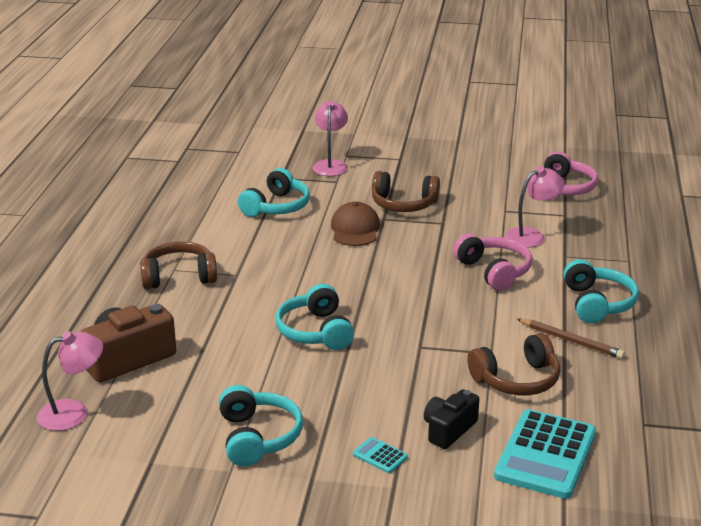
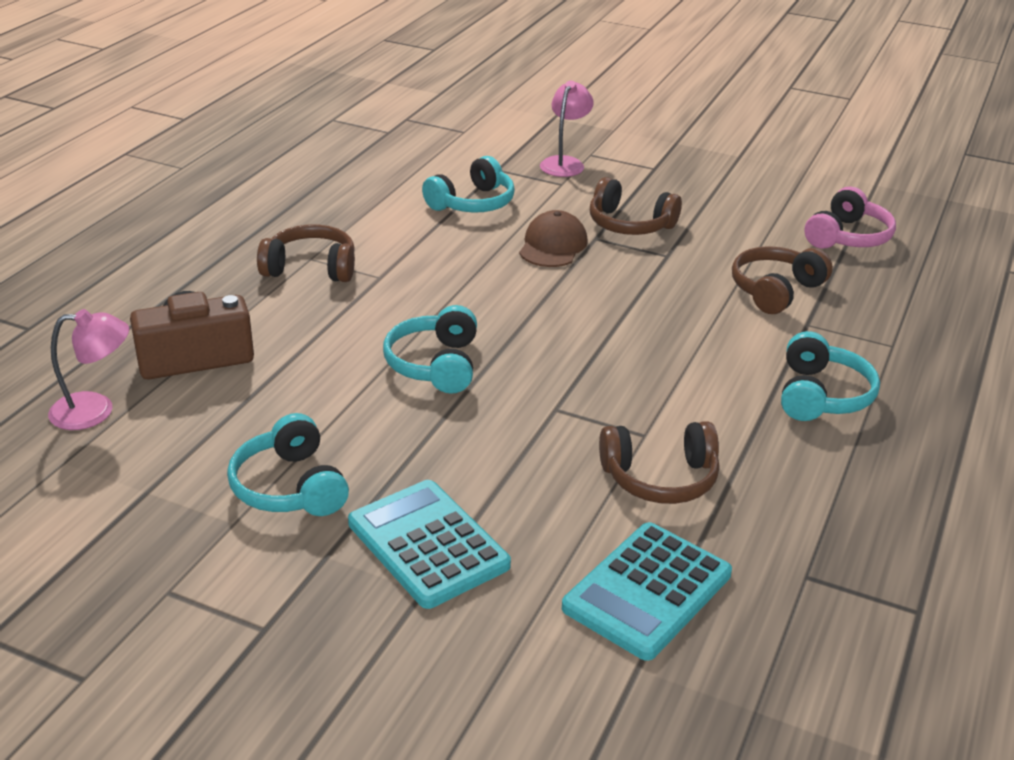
camera: 15 degrees right, 5 degrees up
turquoise headphones [219,385,303,466] -> turquoise headphones turned 150 degrees clockwise [227,413,349,516]
turquoise calculator [353,437,408,473] -> turquoise calculator [348,480,511,609], size x2.37
black camera [424,389,479,449] -> none
pink headphones [453,234,532,291] -> none
pink lamp [505,166,565,248] -> brown headphones [732,246,833,314]
brown pencil [517,319,625,359] -> none

